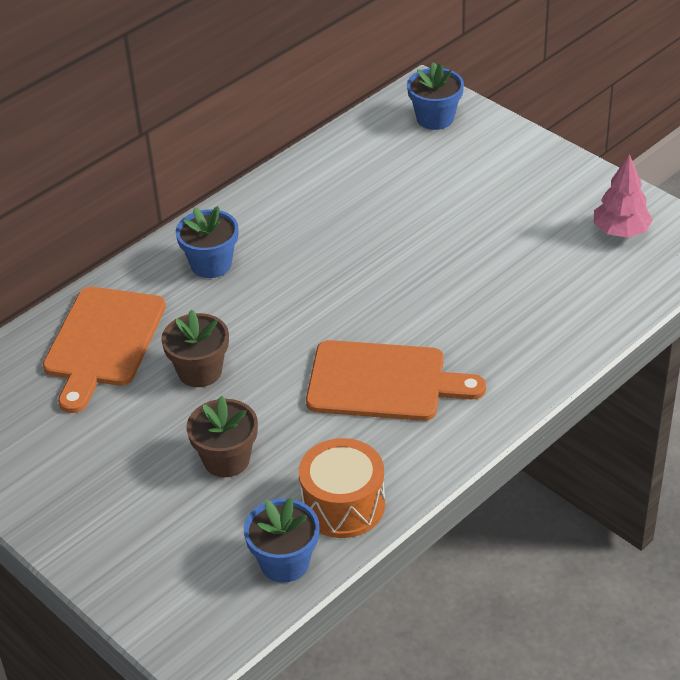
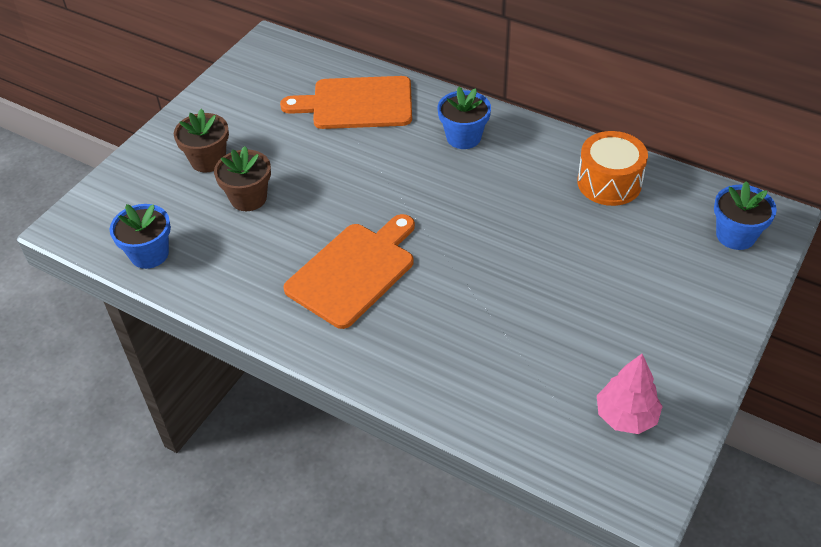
camera: 75 degrees right, 5 degrees up
brown flower pot [161,309,229,387] -> brown flower pot moved to [174,109,229,172]
orange drum [299,438,385,538] -> orange drum moved to [577,131,648,206]
orange cutting board [306,340,486,421] -> orange cutting board turned 135 degrees counterclockwise [283,214,415,329]

